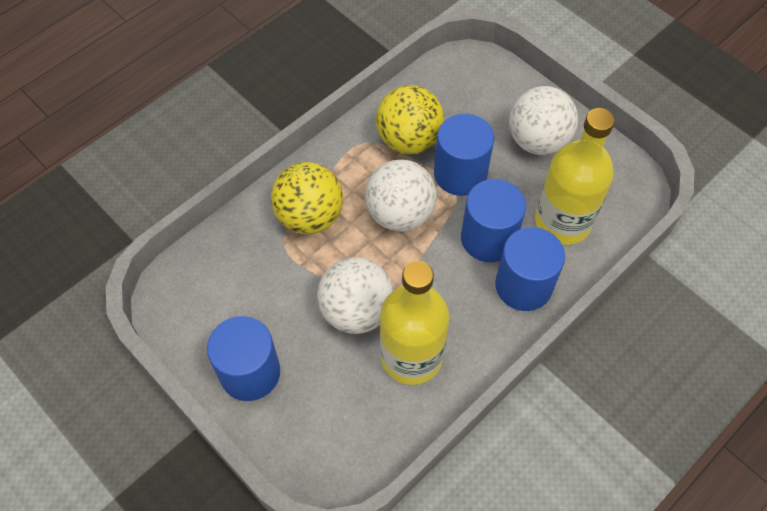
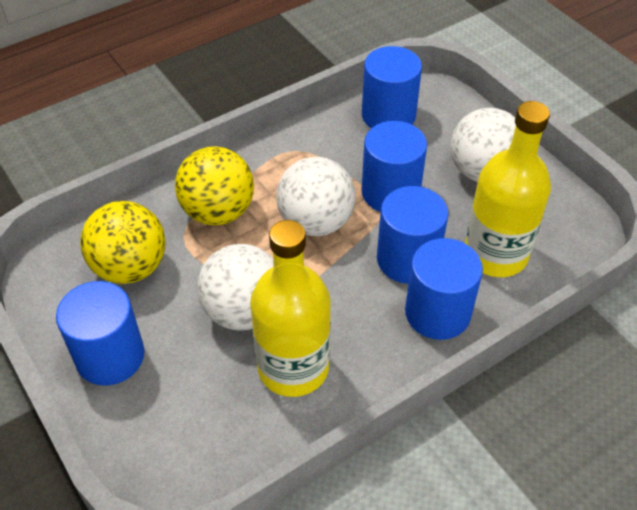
camera: 10 degrees right, 10 degrees down
yellow ball [376,85,444,154] -> yellow ball moved to [80,201,166,284]
none -> blue cylinder [362,46,422,128]

